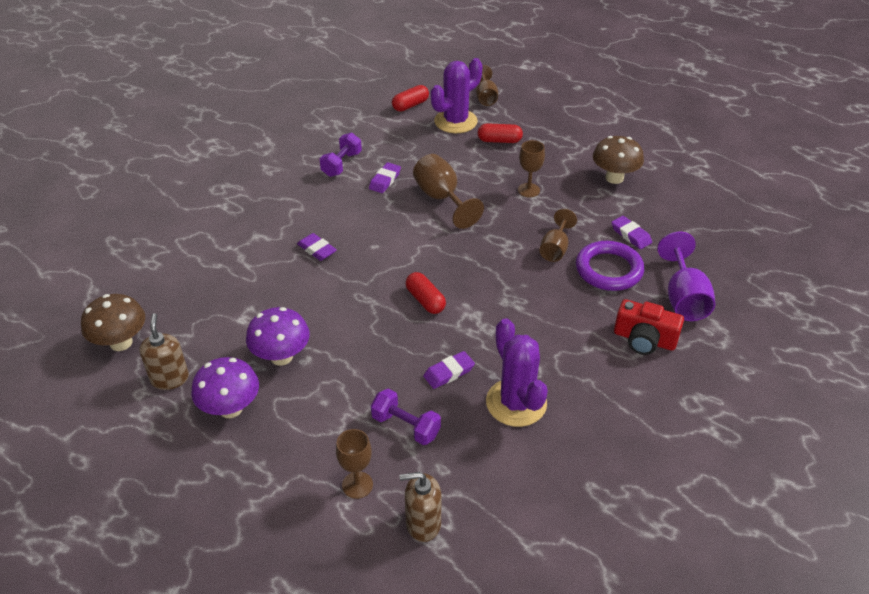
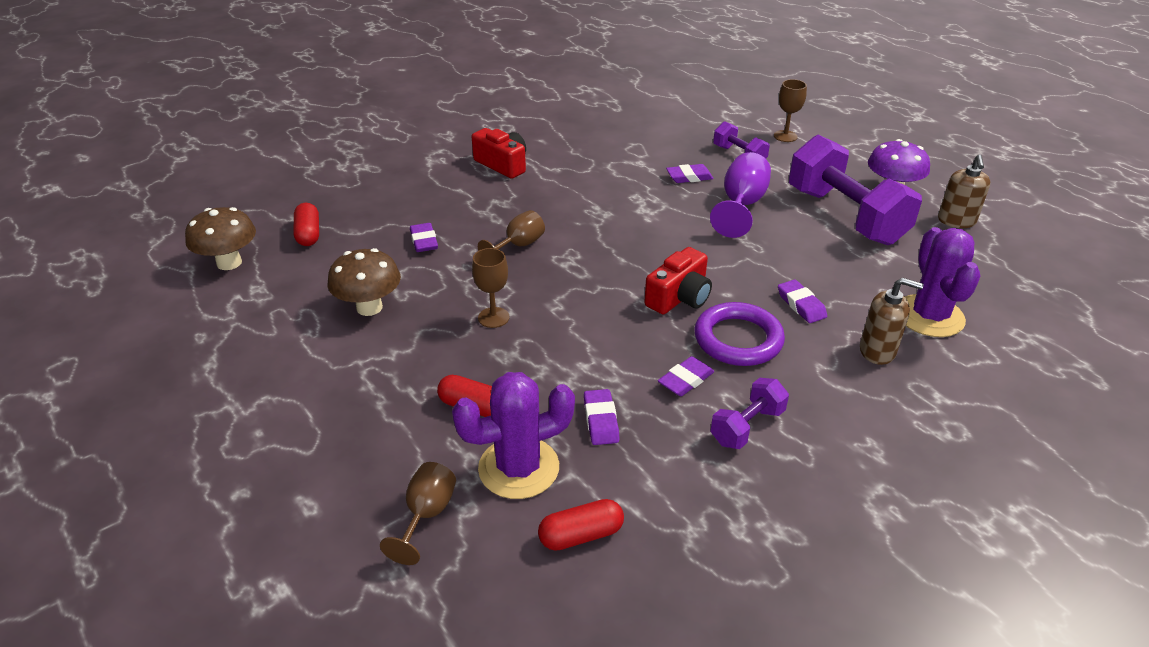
camera: 160 degrees left, 5 degrees down
brown mushroom [81,294,145,351] -> brown mushroom moved to [185,207,256,270]
purple mushroom [246,307,310,366] -> purple dumbbell [789,135,922,245]
brown soap dispenser [399,472,442,542] -> brown soap dispenser moved to [860,278,924,365]
red capsule [406,272,446,314] -> red capsule moved to [293,203,319,246]
brown goblet [413,154,484,229] -> none
purple cactus [486,318,548,427] -> purple cactus moved to [905,227,980,337]
purple ring [576,241,644,291] -> purple ring moved to [695,302,785,366]
purple goblet [657,232,715,321] -> purple goblet moved to [710,152,771,238]
none -> purple eraser [584,389,620,445]
none -> red camera [644,247,712,315]

